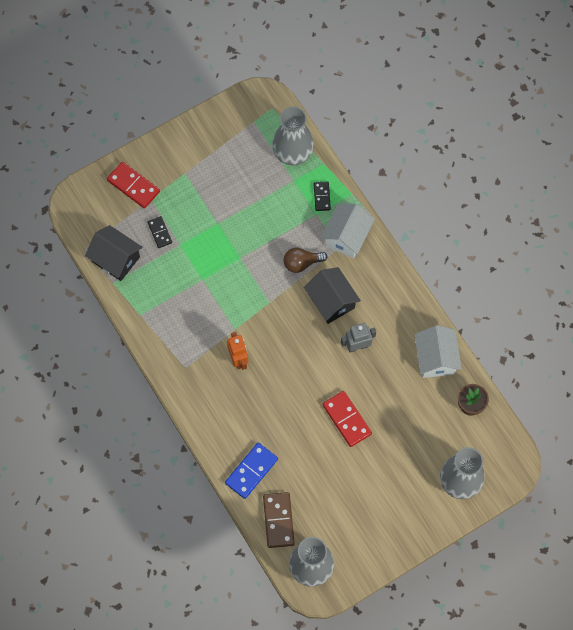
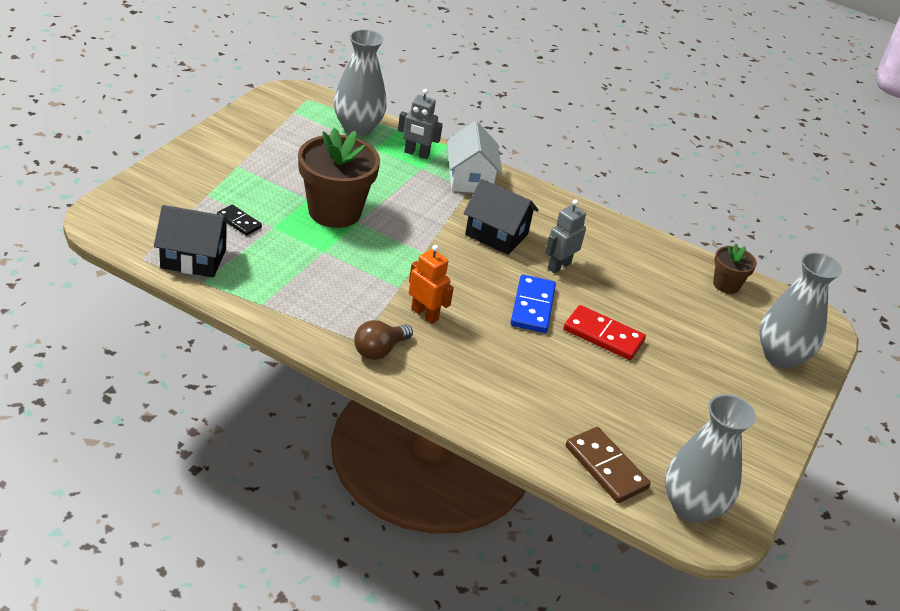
camera: 35 degrees left, 30 degrees down
red domino [107,162,160,208] -> none
blue domino [225,443,278,499] -> blue domino moved to [510,275,556,333]
brown light bulb [284,248,328,273] -> brown light bulb moved to [354,320,413,360]
black domino [314,182,331,211] -> grey robot [398,89,443,159]
white house [414,325,462,378] -> none
none -> brown flower pot [298,128,380,228]

